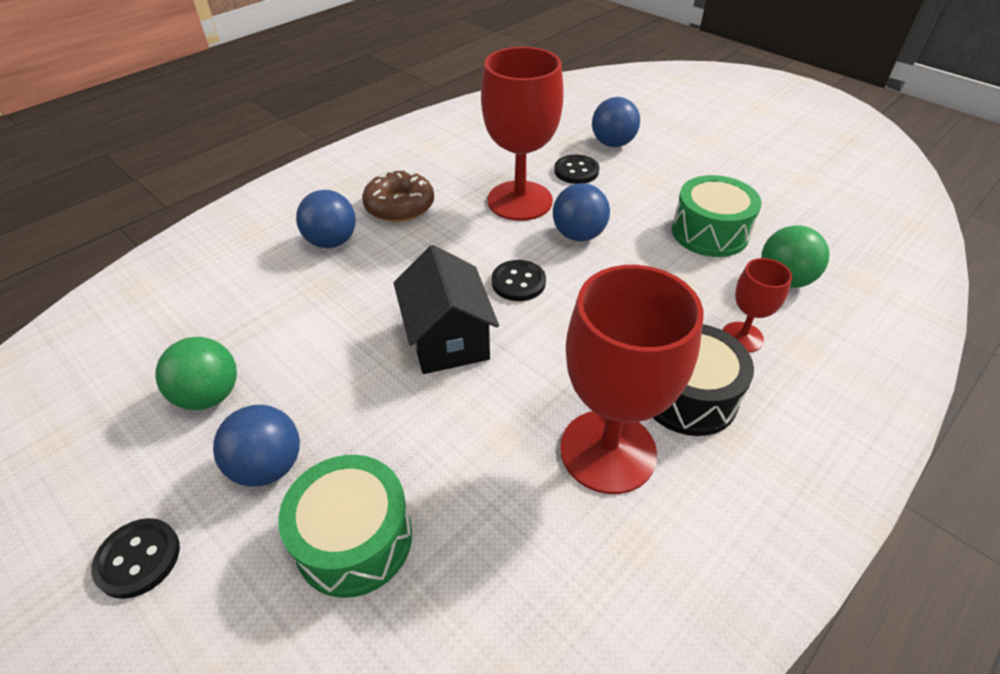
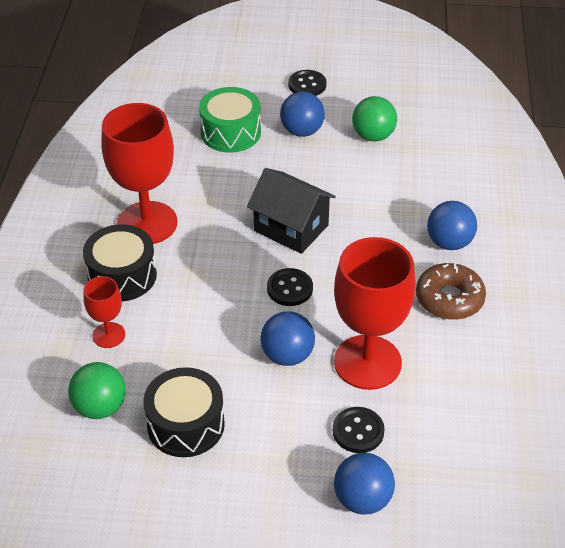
camera: 140 degrees right, 0 degrees up
green drum [672,175,762,257] -> black drum [143,367,225,457]

